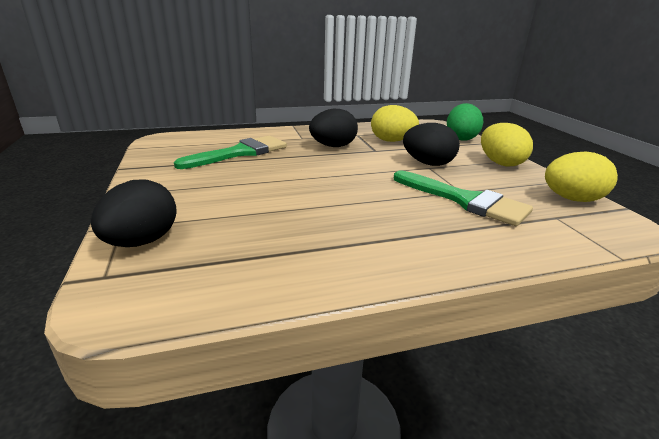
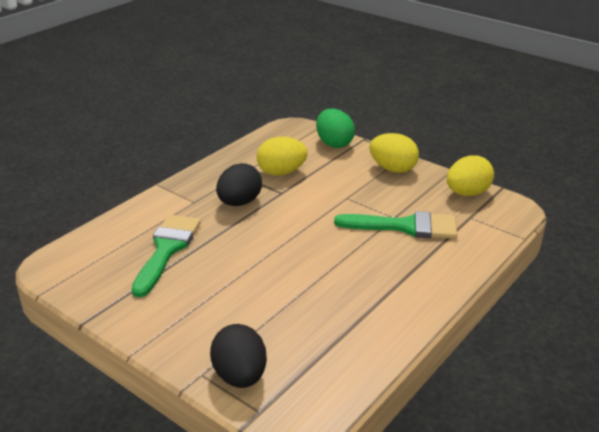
camera: 35 degrees left, 5 degrees up
black egg [403,123,460,166] -> none

